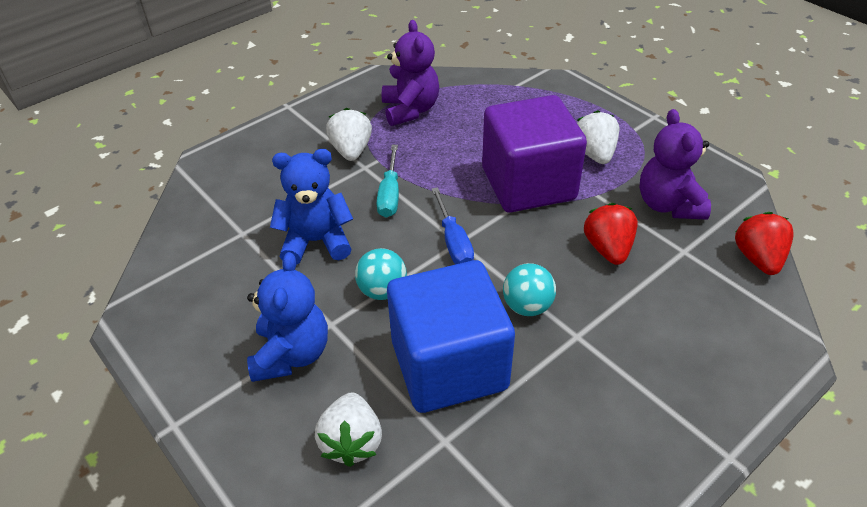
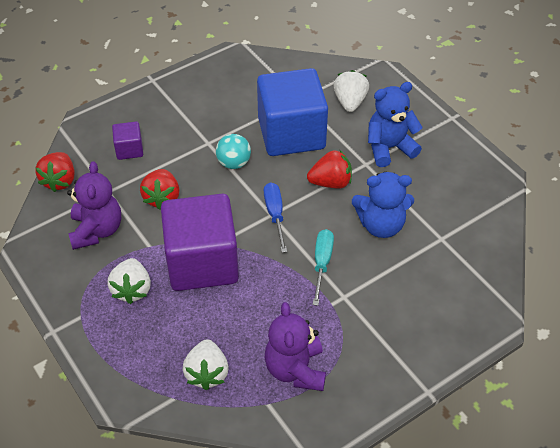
camera: 175 degrees left, 5 degrees up
blue teddy bear [247,252,328,382] -> blue teddy bear turned 60 degrees clockwise [368,82,423,167]
white strawberry [326,108,372,161] -> white strawberry moved to [183,339,229,390]
turquoise ball [355,248,407,300] -> red strawberry [307,150,352,189]
none -> purple cube [112,122,143,160]

